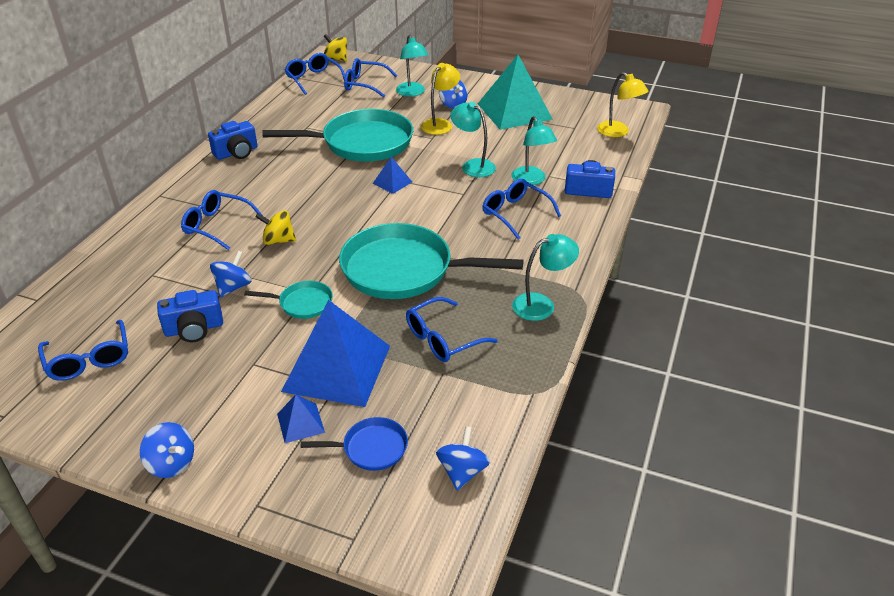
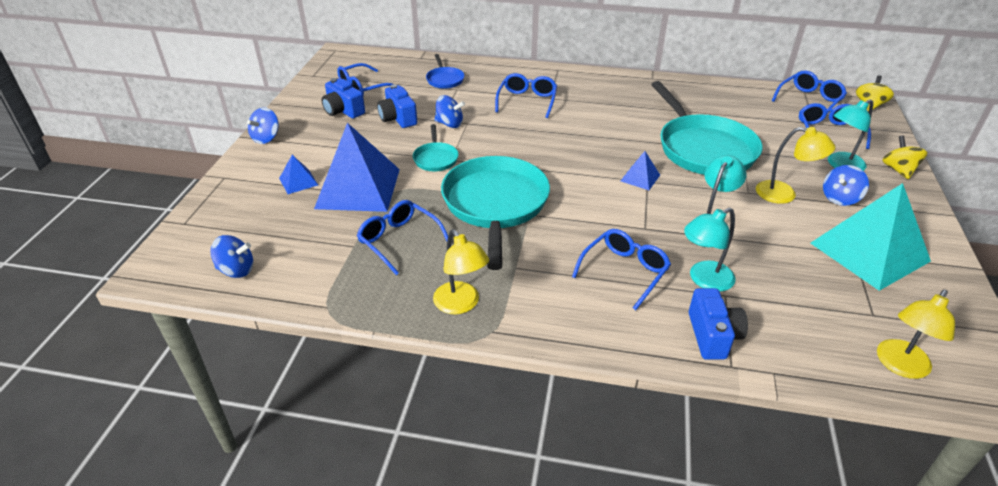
camera: 80 degrees right, 0 degrees up
blue camera [208,121,258,160] -> blue camera moved to [322,78,365,118]
yellow spinning top [255,210,296,245] -> yellow spinning top moved to [882,135,928,179]
blue pan [301,417,408,471] -> blue pan moved to [426,54,464,89]
turquoise lamp [512,234,579,321] -> yellow lamp [433,230,489,314]

